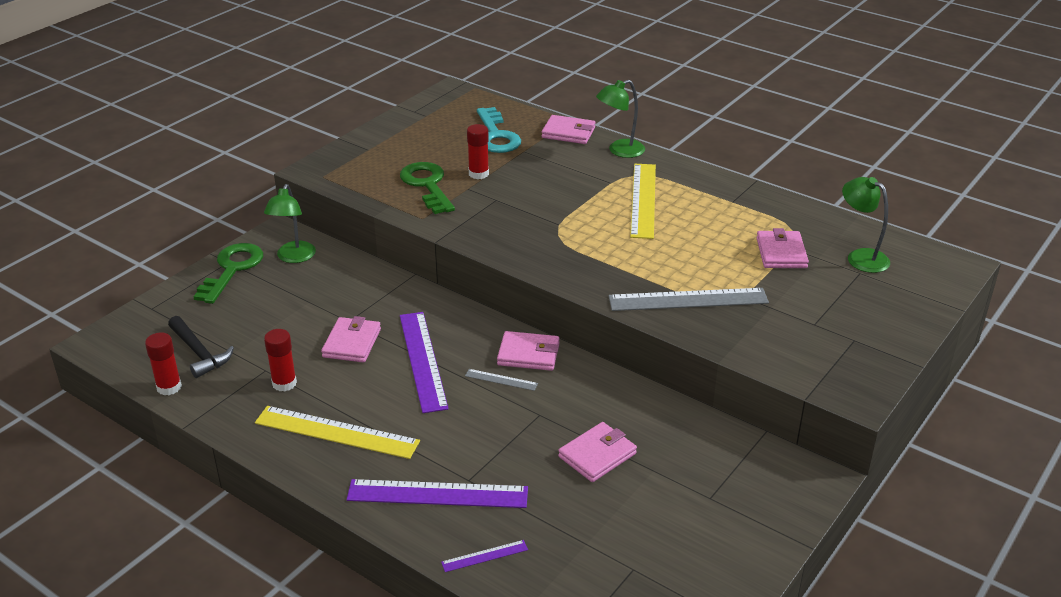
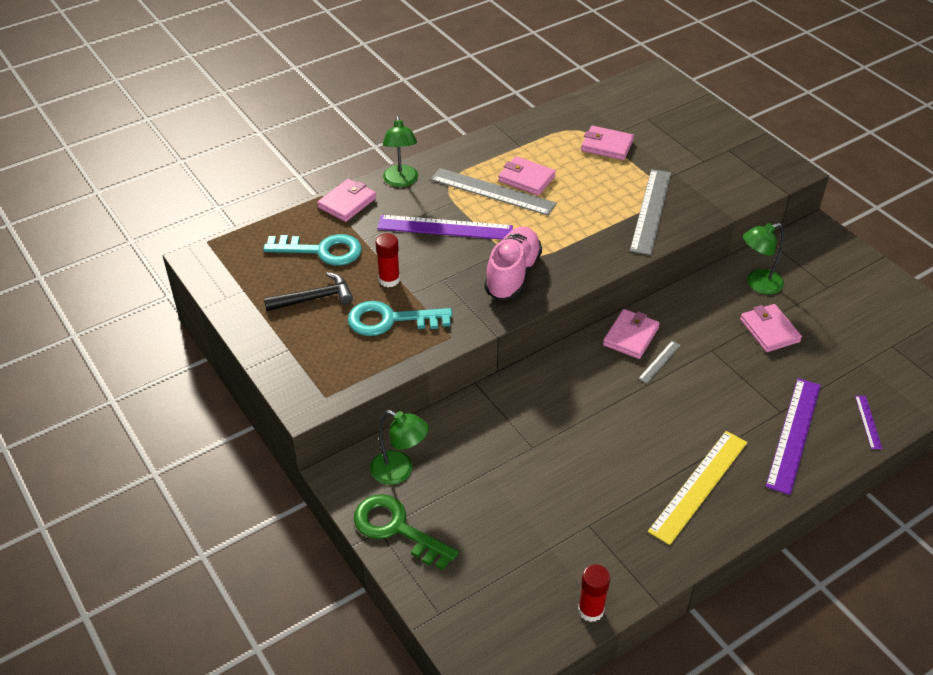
camera: 70 degrees left, 10 degrees up
black hammer [168,316,234,378] -> black hammer moved to [264,272,353,311]
red glue stick [264,329,297,392] -> none
pink wallet [321,316,381,362] -> pink wallet moved to [498,156,556,196]
green key [400,162,455,214] -> turquoise key [348,301,452,336]
purple ruler [400,312,449,413] -> purple ruler moved to [377,215,513,239]
yellow ruler [630,164,656,239] -> grey ruler [431,168,557,216]
green lamp [842,177,890,273] -> green lamp moved to [743,223,784,294]
none -> pink shoe [485,227,542,301]

